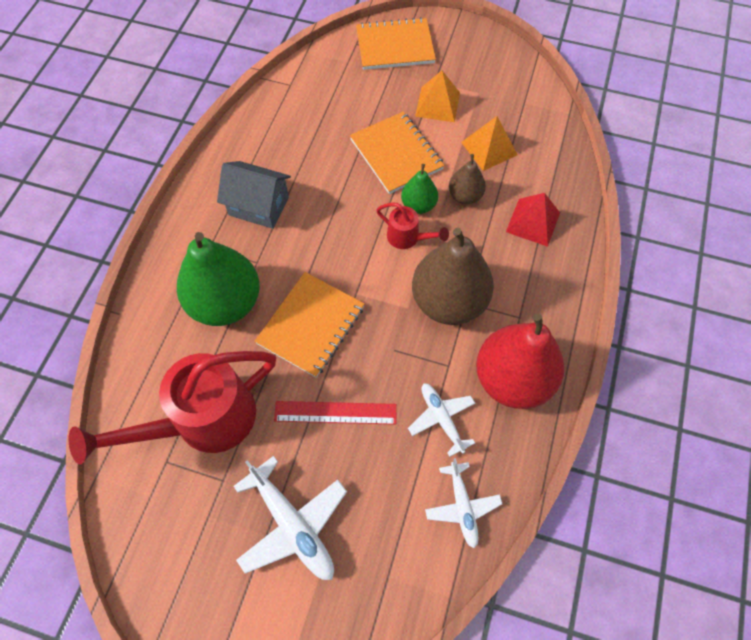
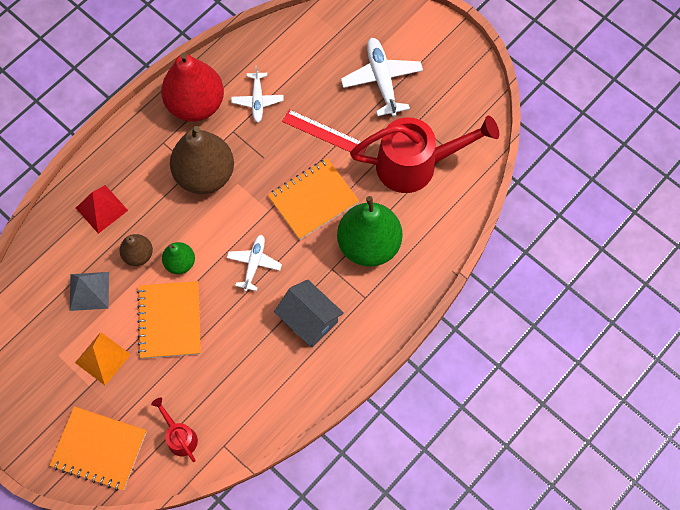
camera: 155 degrees left, 5 degrees up
red watering can [376,202,449,249] -> red watering can moved to [151,397,198,462]
white plane [425,458,502,548] -> white plane moved to [227,235,282,291]
orange pyramid [461,116,518,171] -> grey pyramid [70,272,109,311]

